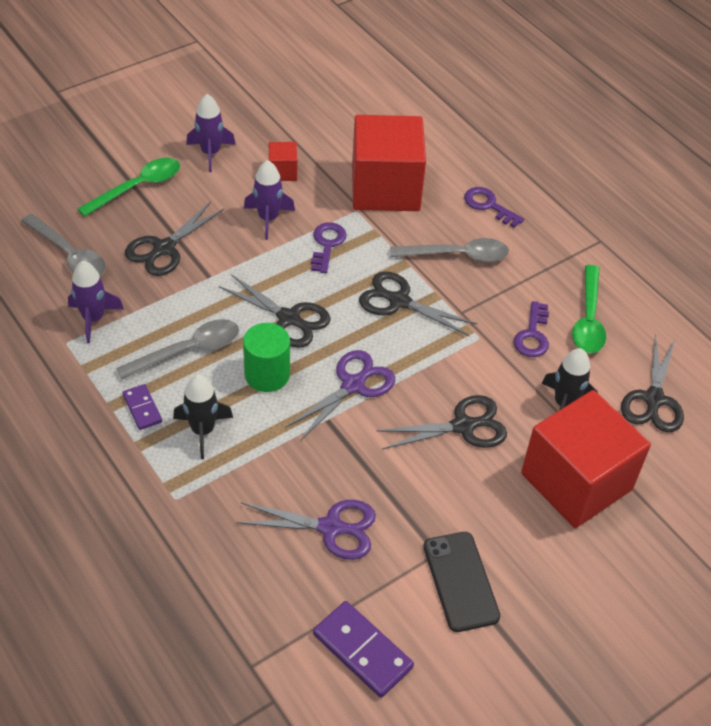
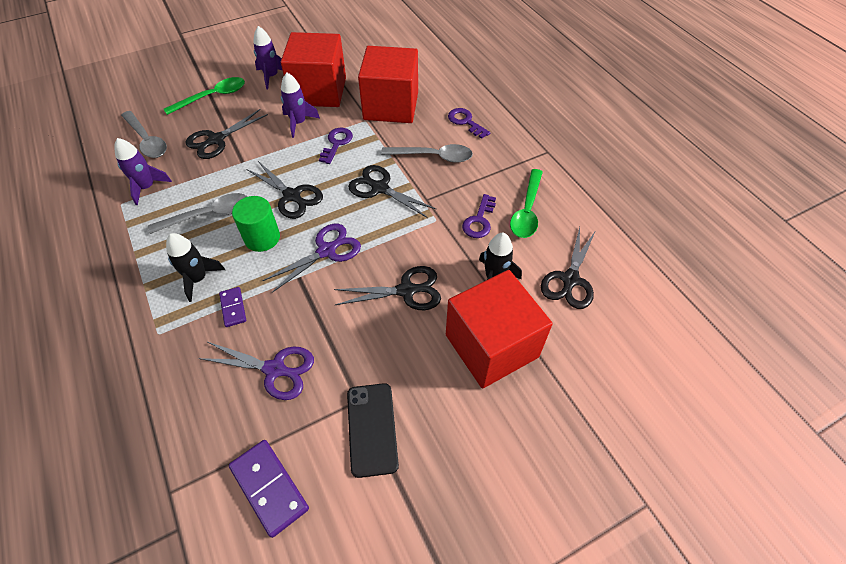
camera: 10 degrees right, 5 degrees up
purple domino [122,384,162,430] -> purple domino moved to [219,287,246,327]
red cube [269,142,297,181] -> red cube [281,32,346,107], size x2.39

